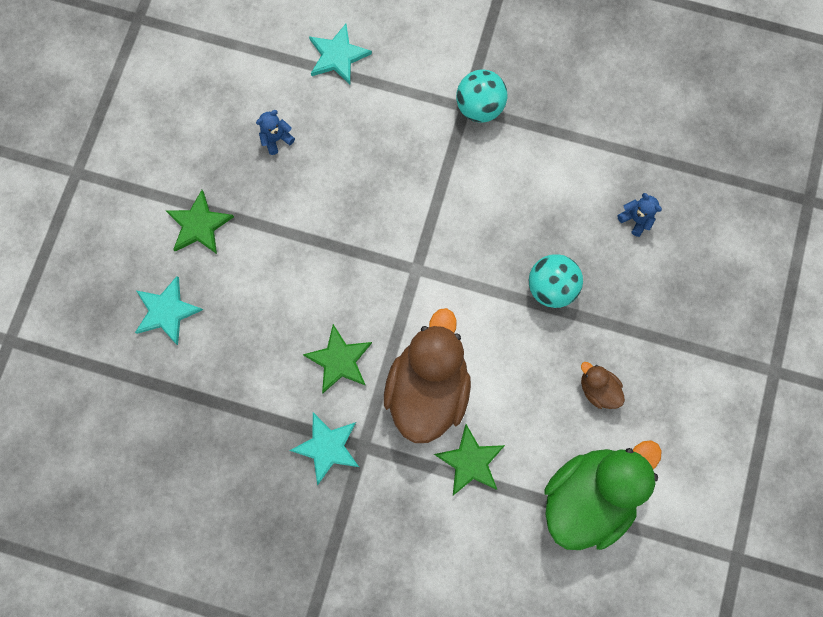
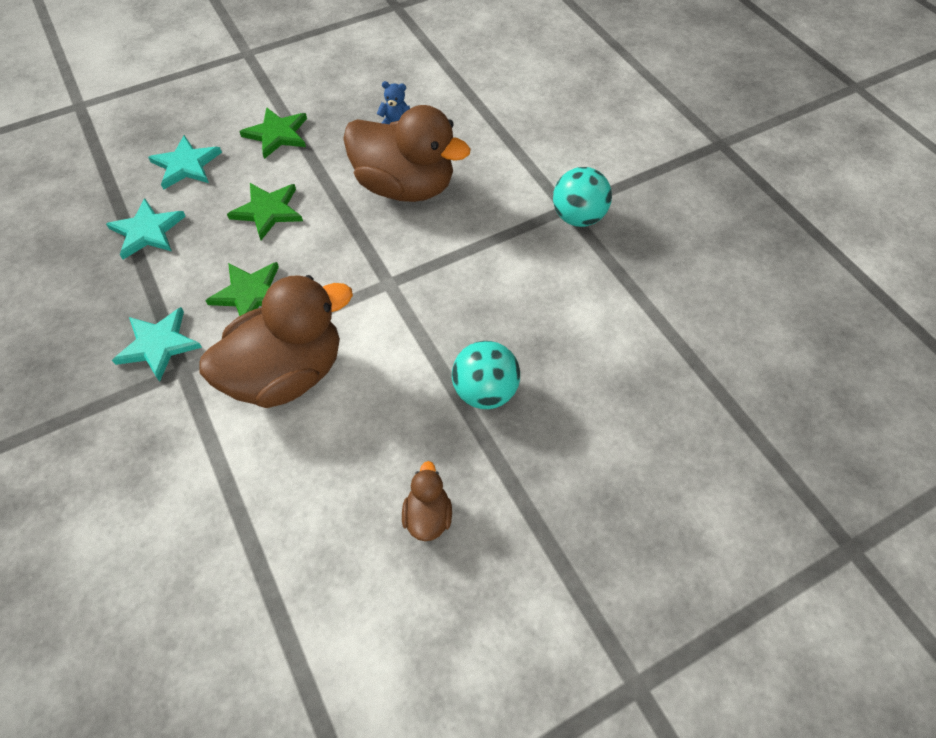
camera: 45 degrees right, 20 degrees down
turquoise star [309,24,372,85] -> turquoise star moved to [106,198,186,260]
green star [434,424,505,495] -> green star moved to [227,183,303,240]
green duck [545,440,662,550] -> none
blue teddy bear [617,193,662,237] -> none
none -> brown duck [343,105,471,202]

